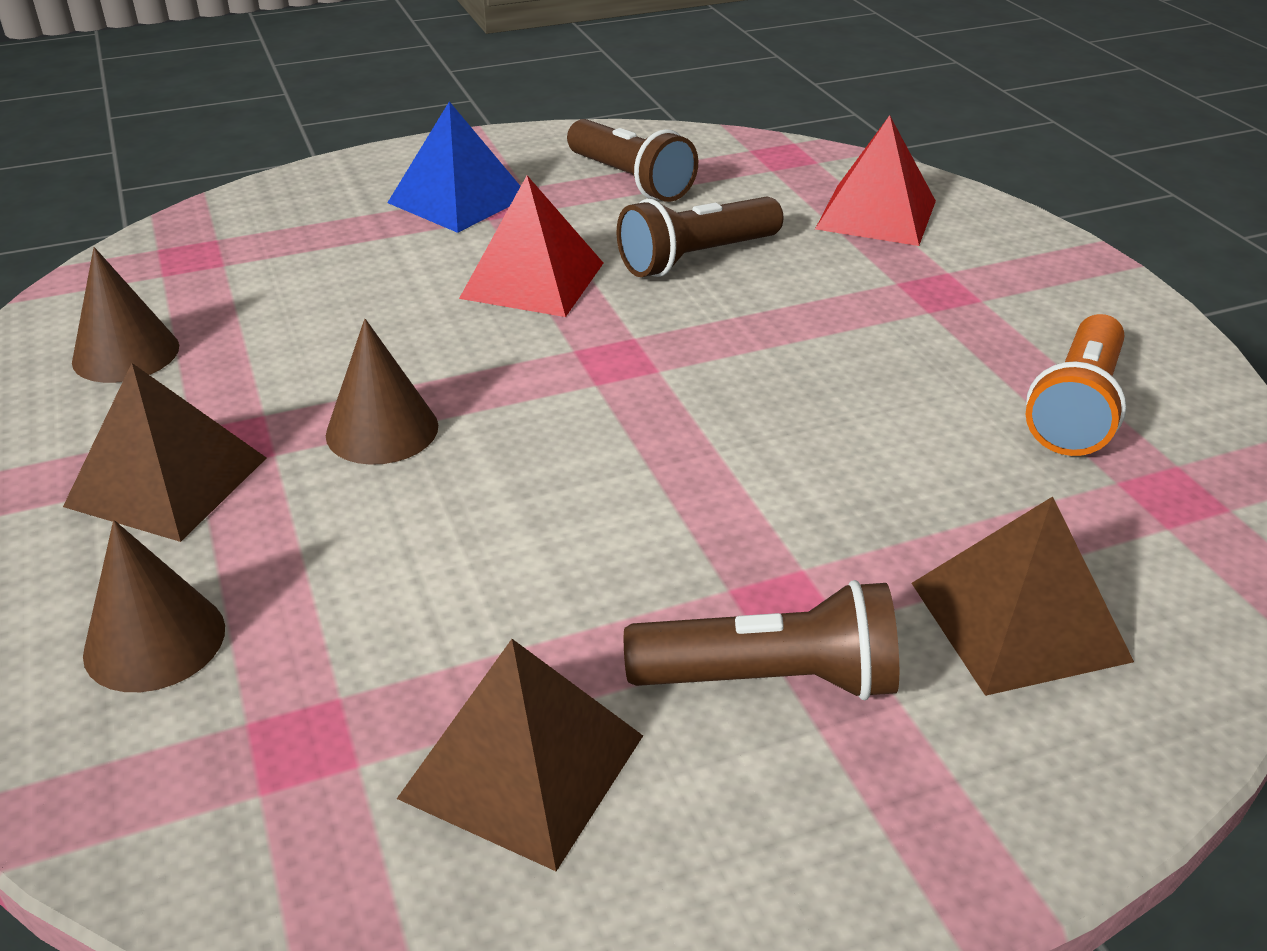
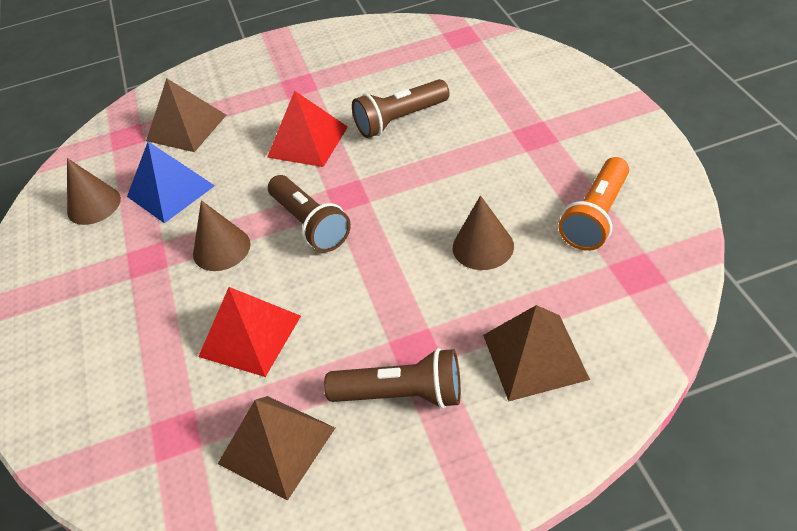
camera: 10 degrees right, 10 degrees up
brown pyramid [63,363,266,542] -> brown pyramid moved to [146,78,226,152]
brown cone [83,520,225,692] -> brown cone moved to [453,195,514,270]
blue pyramid [387,101,521,233] -> blue pyramid moved to [127,142,215,223]
brown flashlight [567,119,698,202] -> brown flashlight moved to [268,175,351,252]
red pyramid [815,115,936,246] -> red pyramid moved to [198,287,301,377]

